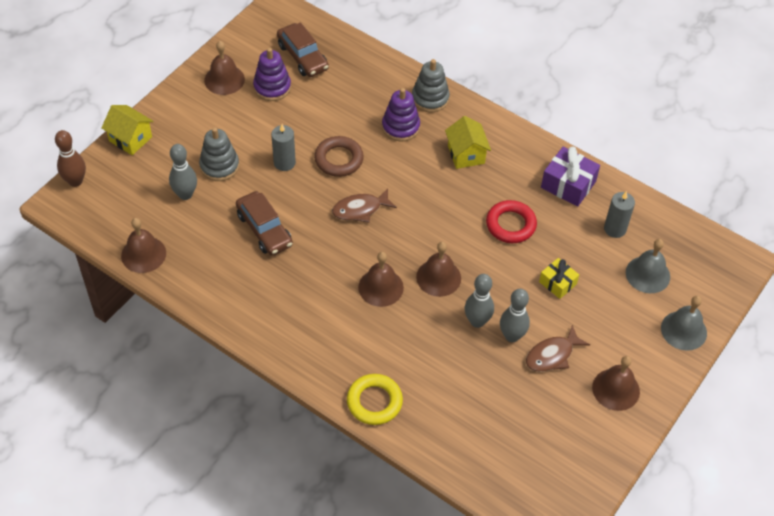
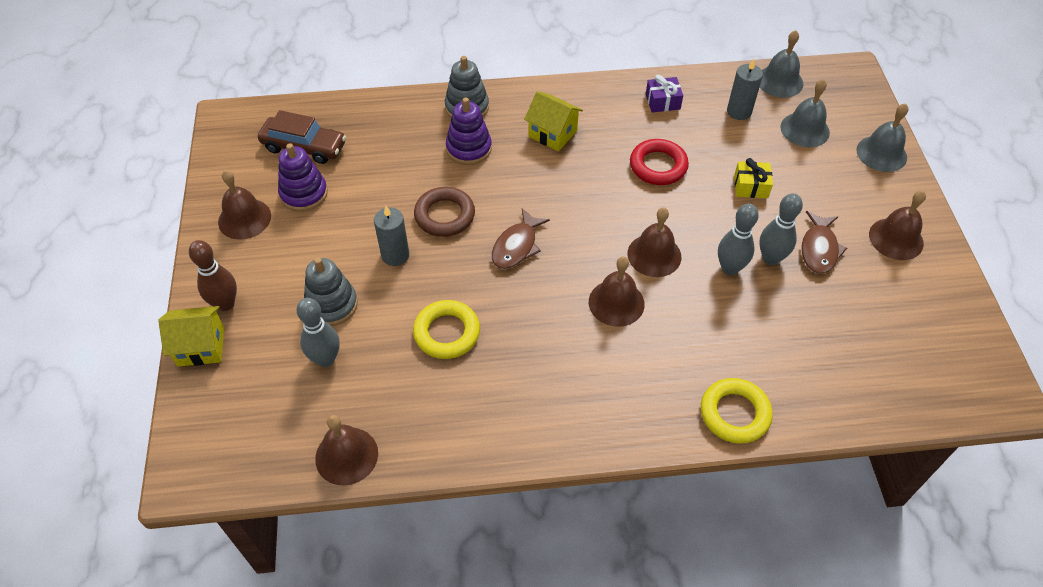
camera: 40 degrees left, 0 degrees up
brown bowling pin [55,130,86,187] -> brown bowling pin moved to [189,240,237,311]
brown car [236,191,293,256] -> yellow ring [413,300,480,359]
purple gift [541,146,600,207] -> purple gift [646,75,683,113], size x0.63
none -> grey bell [760,30,804,98]

